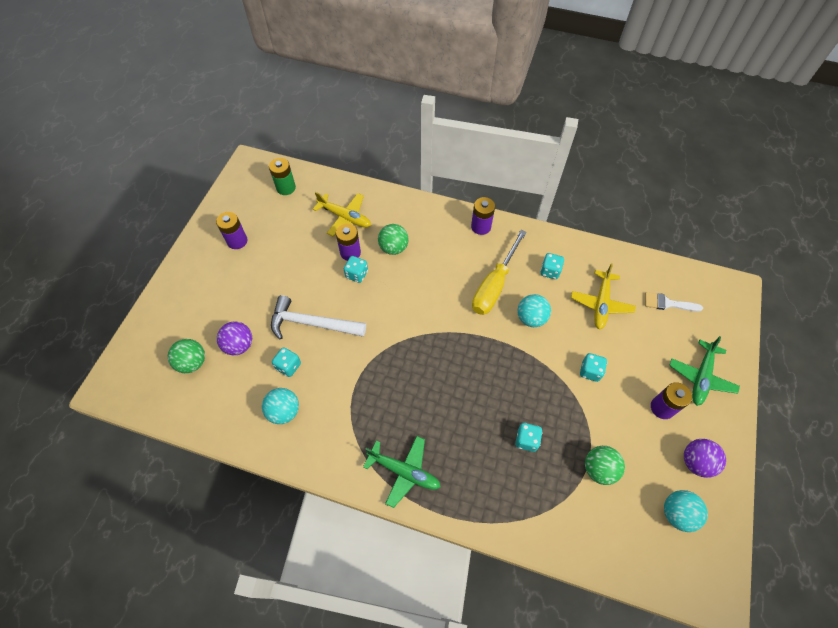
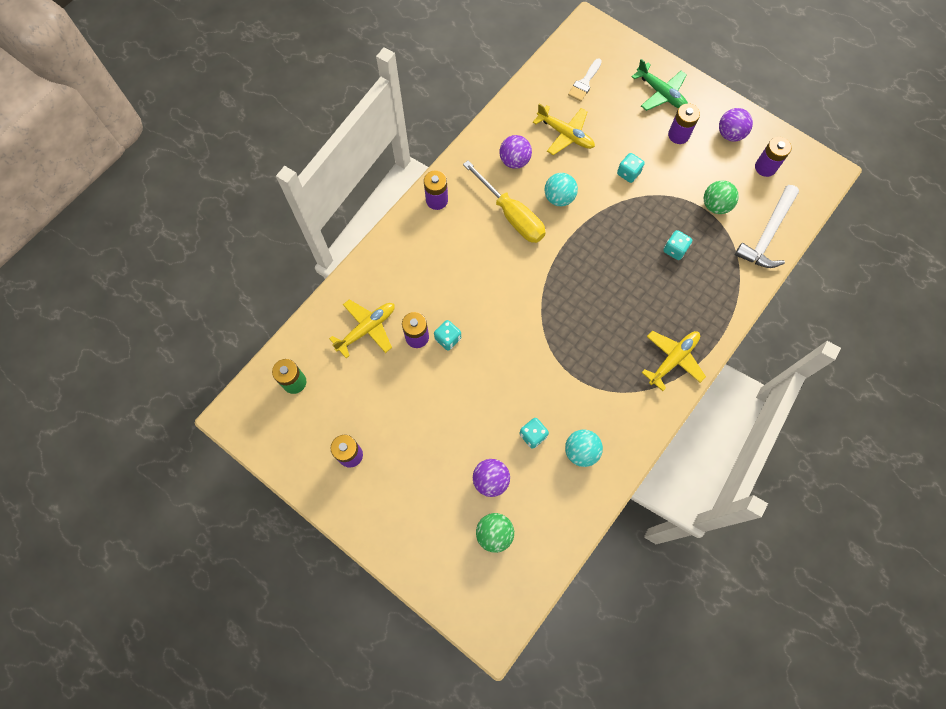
camera: 70 degrees left, 10 degrees up
white hammer [271,295,366,340] -> white hammer moved to [735,185,799,268]
green plane [363,436,441,508] -> yellow plane [641,331,706,391]
green ball [378,224,409,255] -> none
turquoise dice [540,253,564,279] -> purple ball [499,135,532,169]
turquoise ball [664,490,708,532] -> purple battery [755,137,792,177]

